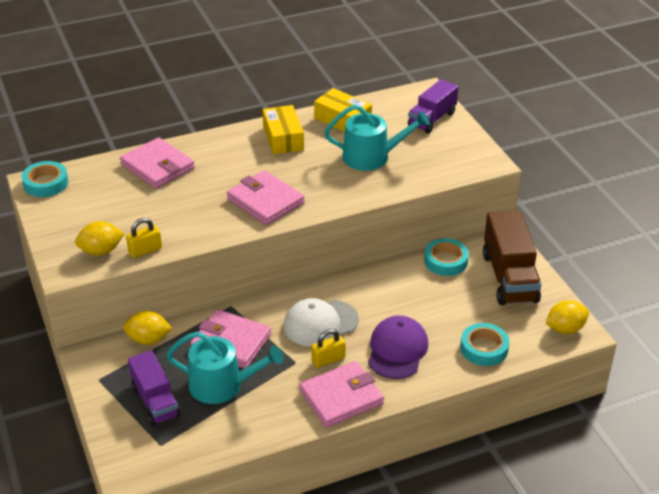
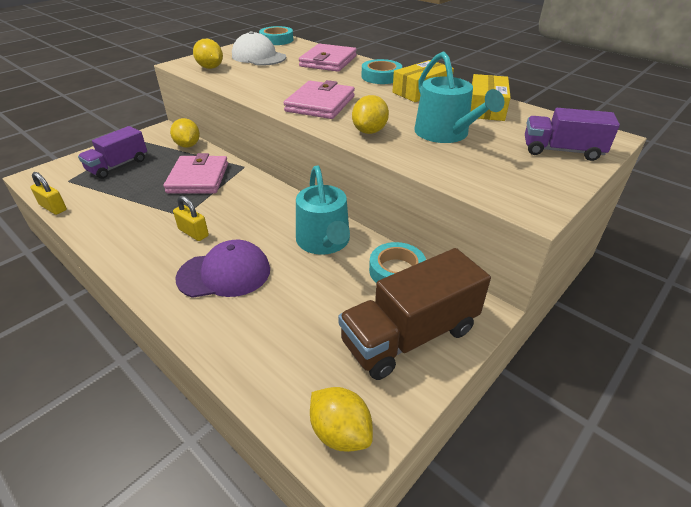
camera: 65 degrees right, 0 degrees up
yellow padlock [126,218,162,258] -> yellow padlock moved to [30,172,67,215]
turquoise watering can [166,331,284,404] -> turquoise watering can moved to [296,165,350,255]
white cap [284,298,359,346] -> white cap moved to [232,31,286,66]
pink wallet [299,361,384,428] -> none
turquoise tape [460,323,509,366] -> turquoise tape moved to [362,59,402,84]
none -> yellow lemon [352,95,389,134]

